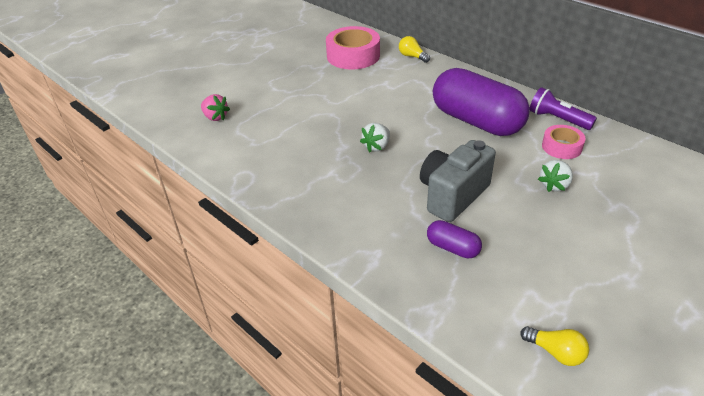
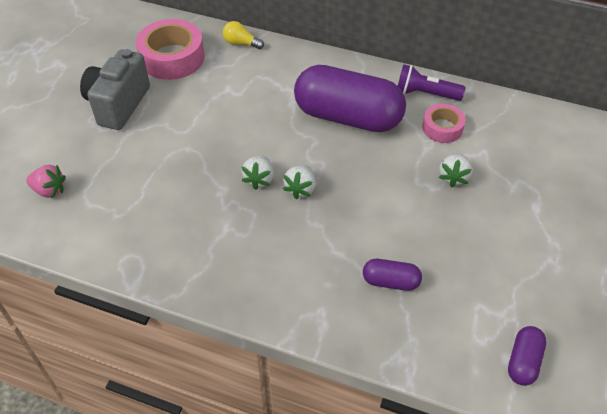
camera: 25 degrees left, 10 degrees up
grey camera [420,140,496,222] -> grey camera moved to [80,49,150,130]
yellow light bulb [520,326,589,366] -> purple capsule [508,326,547,386]
none -> white strawberry [283,165,316,199]

